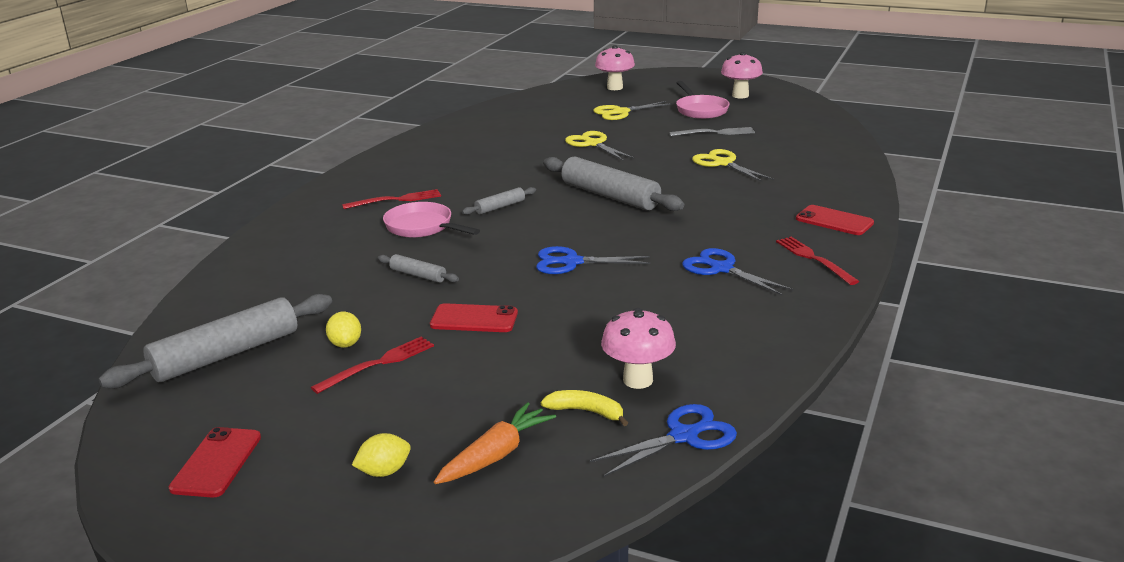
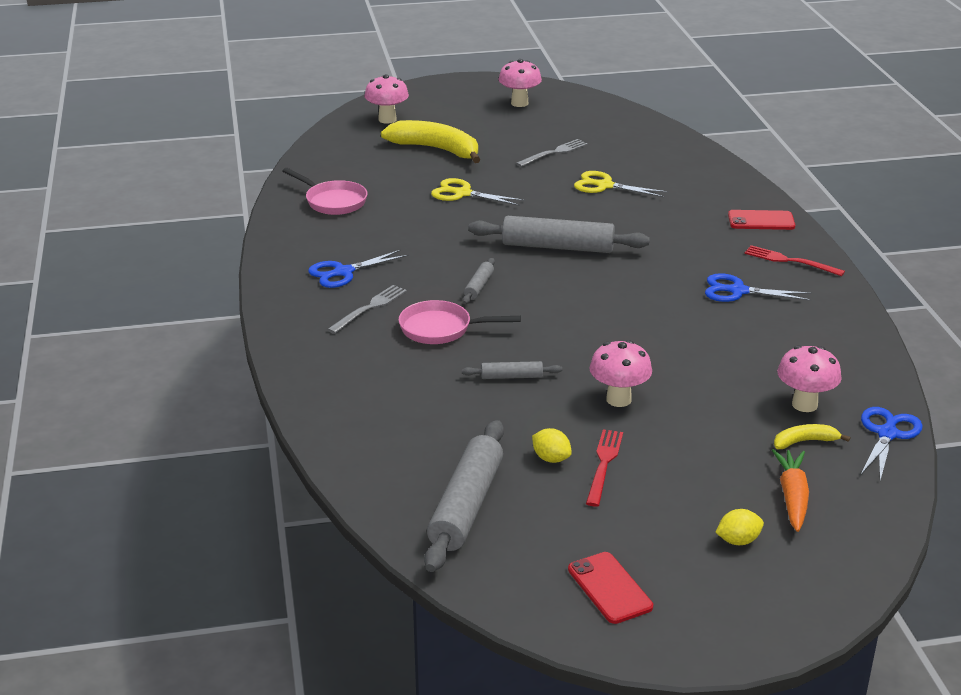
camera: 35 degrees left, 5 degrees up
red fork [342,189,441,209] -> grey fork [327,285,407,334]
yellow lemon [352,433,411,477] -> yellow lemon turned 45 degrees clockwise [715,509,764,545]
red phone [430,303,518,332] -> pink mushroom [589,340,652,407]
blue scissors [536,246,650,274] -> blue scissors moved to [308,250,409,288]
yellow scissors [594,101,673,120] -> yellow banana [381,120,481,163]
pink pan [676,81,730,119] -> pink pan moved to [283,168,367,215]

